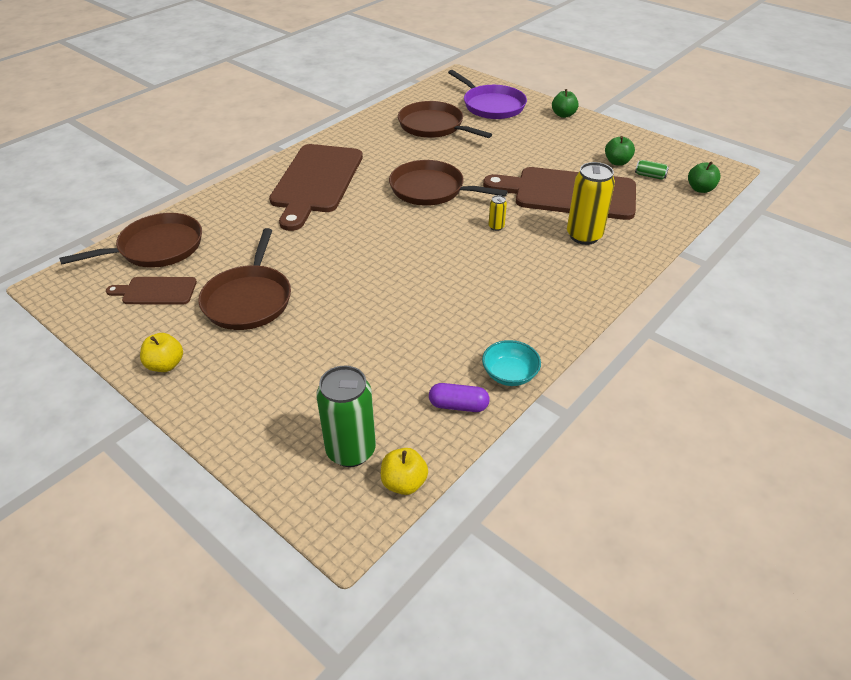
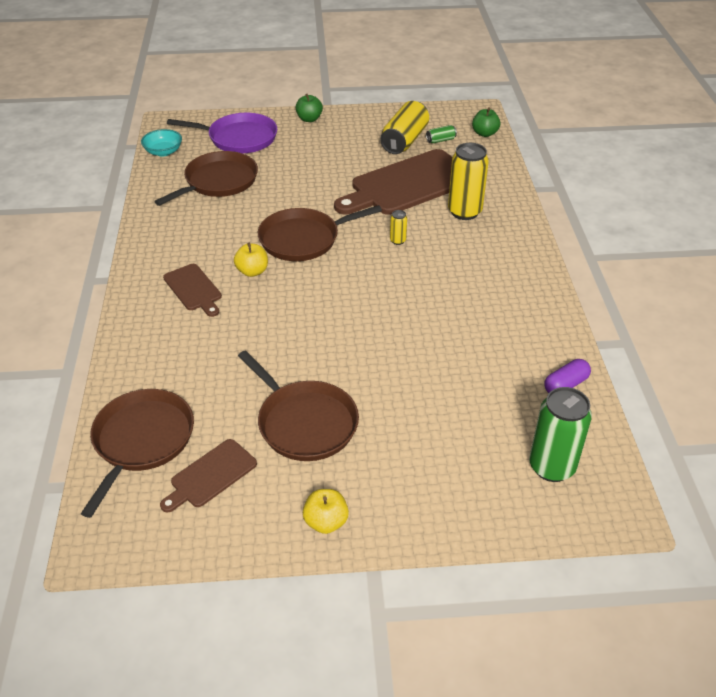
camera: 45 degrees left, 0 degrees up
brown cutting board [269,144,363,231] -> brown cutting board [163,264,222,317], size x0.48
yellow apple [381,448,428,495] -> yellow apple moved to [234,243,268,277]
brown pan [398,101,492,138] -> brown pan turned 135 degrees clockwise [154,151,258,206]
turquoise bowl [482,340,541,386] -> turquoise bowl moved to [141,129,182,157]
green apple [605,136,635,166] -> yellow can [380,101,429,154]

